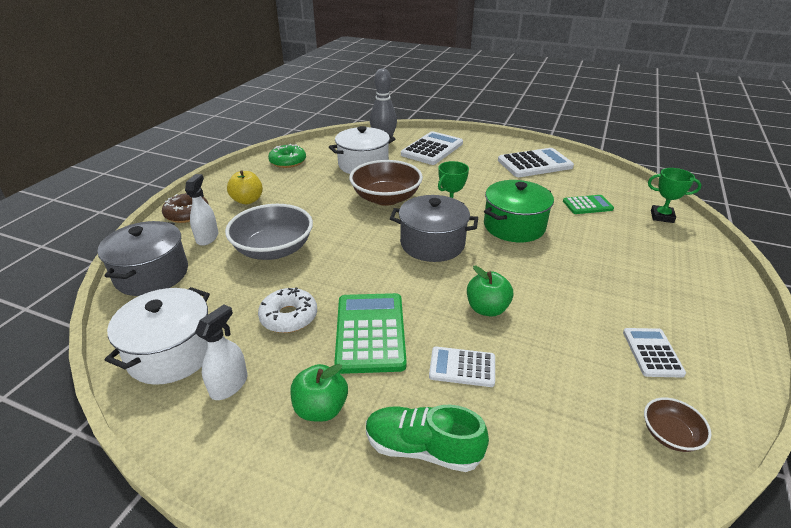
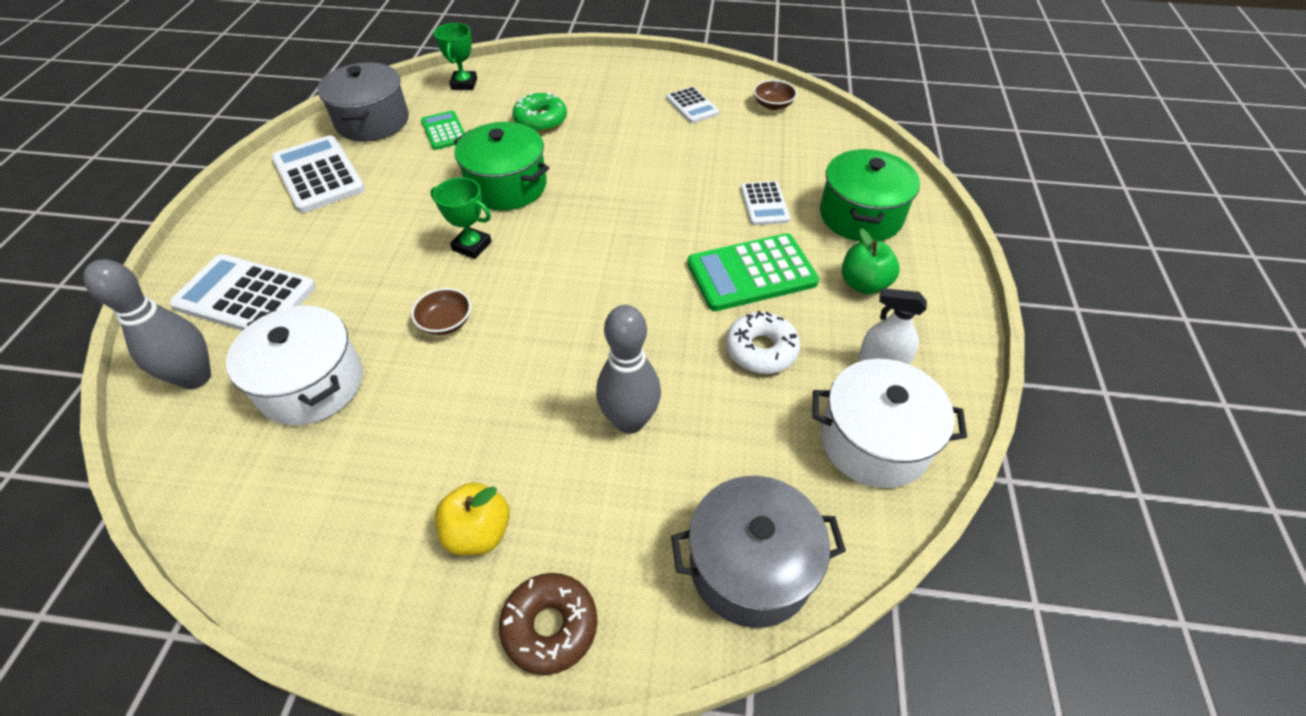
camera: 105 degrees left, 15 degrees up
white spray bottle [185,174,218,246] -> none
grey bowl [225,204,313,260] -> grey bowling pin [596,305,661,434]
green donut [268,144,306,168] -> green donut moved to [512,92,567,132]
brown bowl [349,160,423,206] -> brown bowl [411,288,471,335], size x0.48
green shoe [366,405,489,472] -> green pot [820,149,920,242]
grey pot [390,195,478,262] -> grey pot moved to [317,62,409,142]
green apple [467,266,513,317] -> none
white calculator [623,328,686,377] -> white calculator turned 105 degrees counterclockwise [666,86,719,123]

